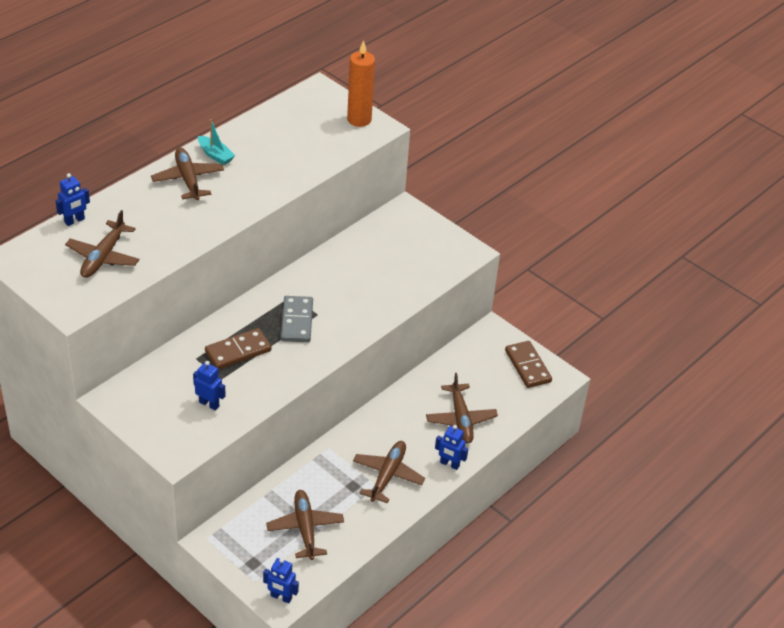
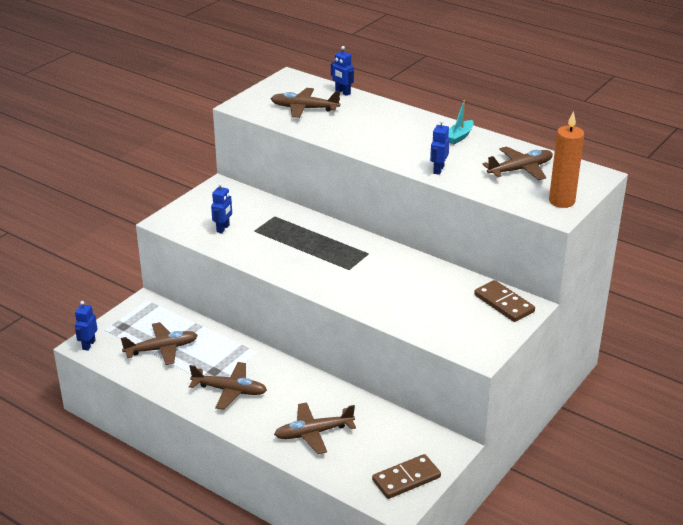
camera: 85 degrees right, 10 degrees down
brown plane [151,148,224,200] -> brown plane moved to [482,146,553,180]
brown domino [205,328,271,370] -> brown domino moved to [474,280,535,322]
grey domino [281,296,313,342] -> none
blue robot [435,425,468,470] -> blue robot moved to [430,120,450,175]

